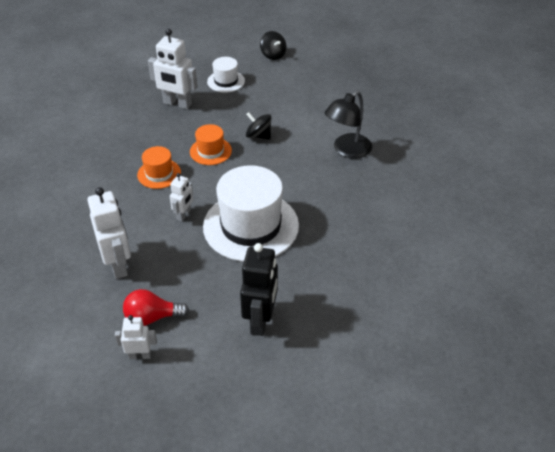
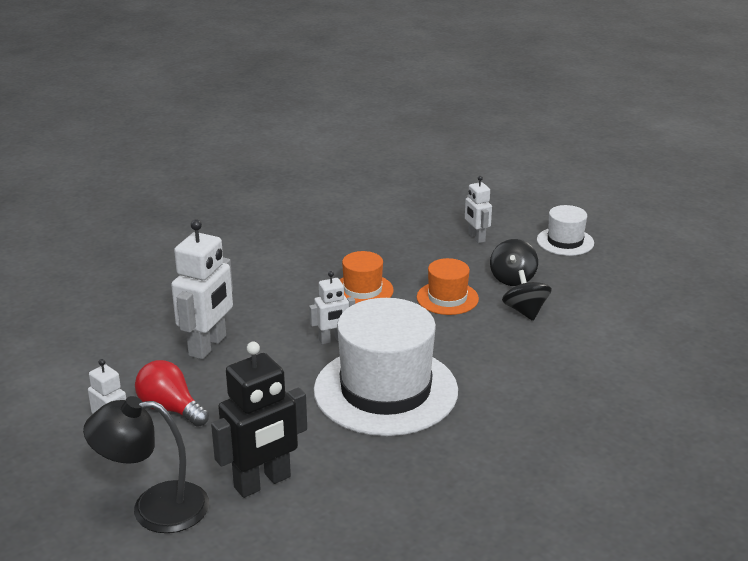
camera: 45 degrees right, 15 degrees down
white robot [148,29,198,109] -> white robot [465,176,492,243], size x0.56
black spinning top [260,31,286,60] -> black spinning top moved to [490,239,538,286]
black lamp [325,91,372,159] -> black lamp moved to [83,396,209,533]

